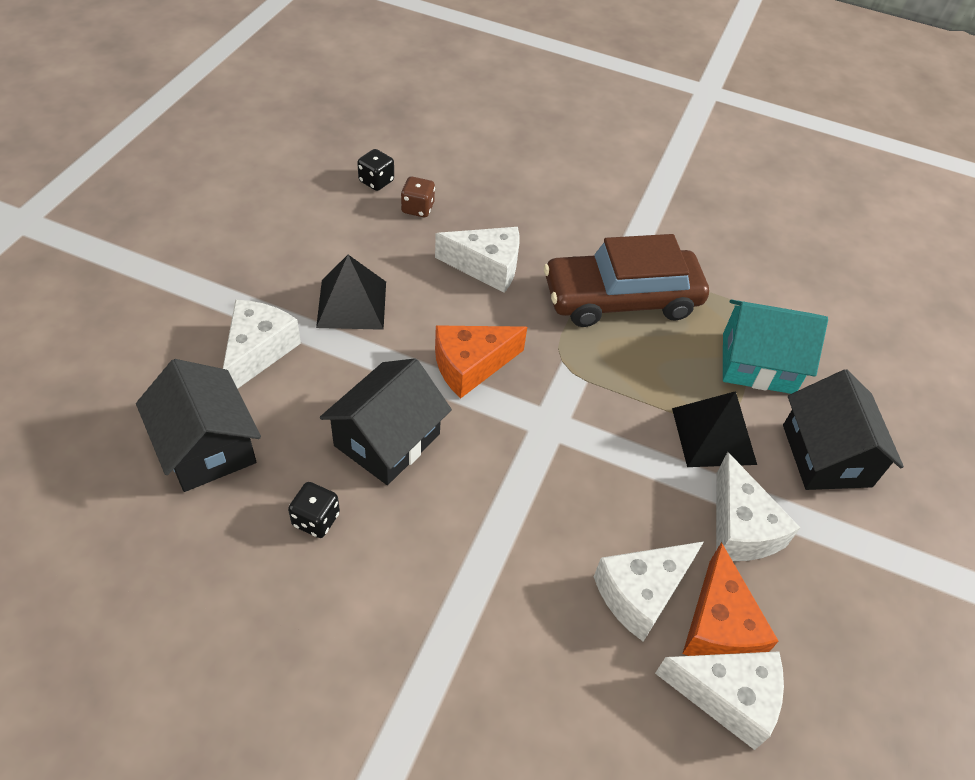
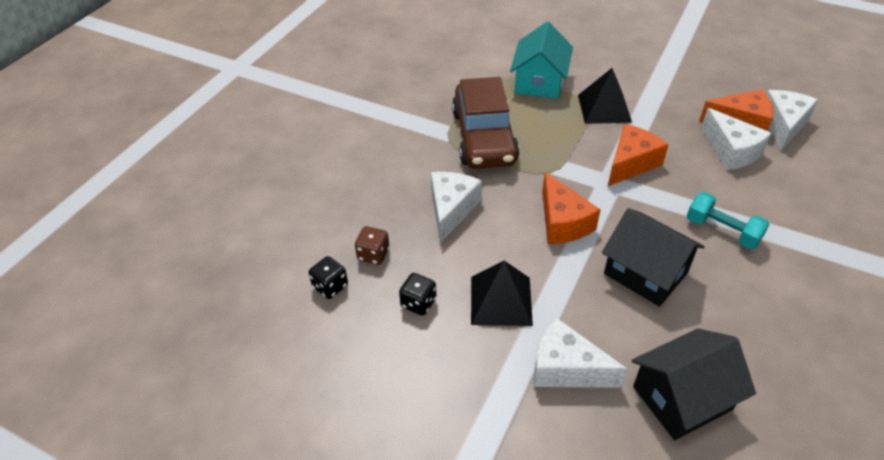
camera: 80 degrees left, 5 degrees down
black dice [288,482,340,538] -> black dice moved to [399,273,437,316]
white cheese [716,452,800,561] -> none
black house [783,369,904,490] -> none
none -> orange cheese [608,124,668,186]
none -> turquoise dumbbell [687,192,769,249]

